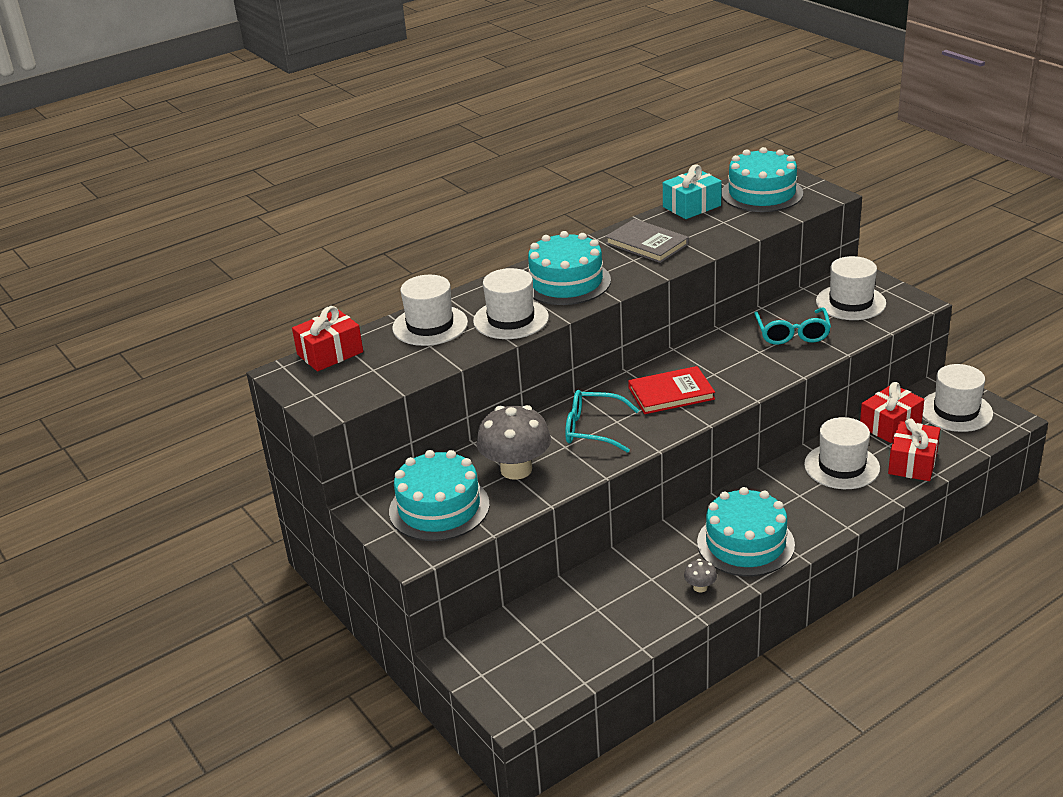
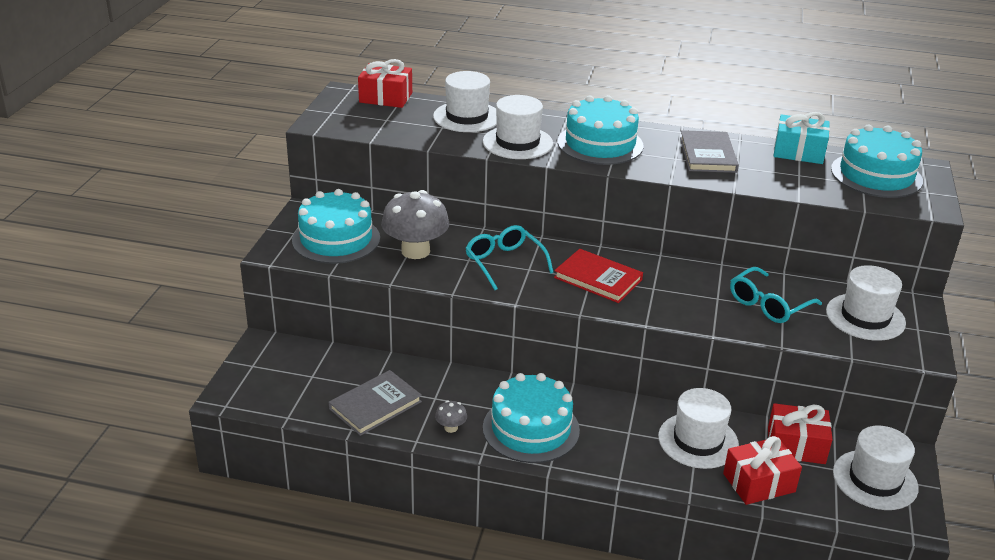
camera: 45 degrees right, 0 degrees up
none -> grey book [329,370,422,436]

